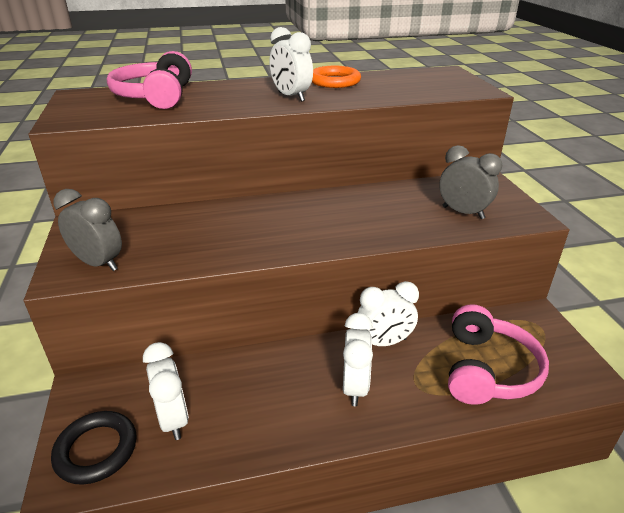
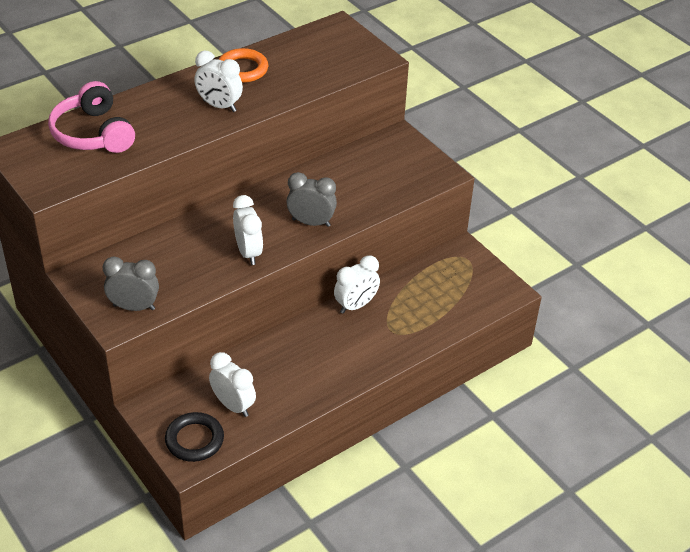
camera: 25 degrees left, 10 degrees up
white clock [343,313,373,406] -> white clock moved to [233,195,263,265]
grey clock [439,145,502,219] -> grey clock moved to [286,172,337,227]
pink headphones [448,304,549,405] -> none

